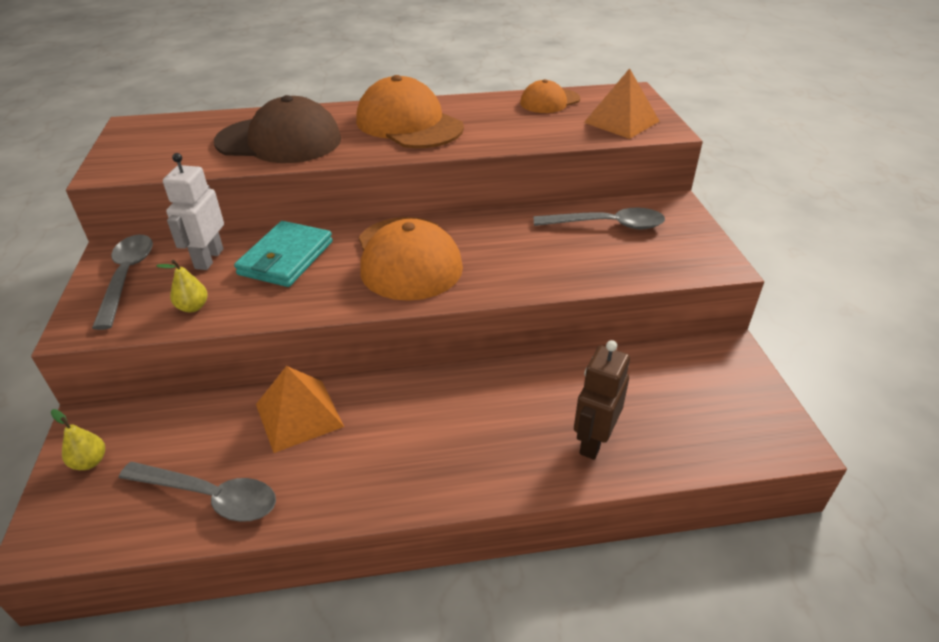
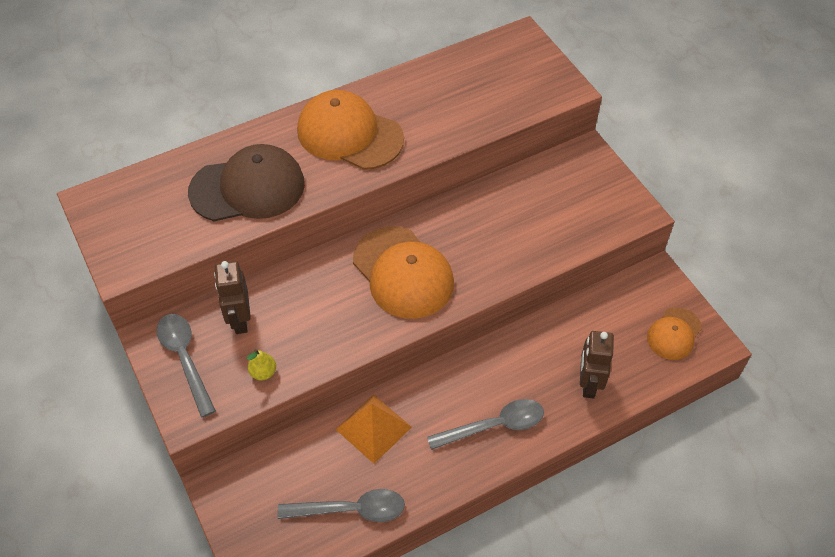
camera: 20 degrees left, 15 degrees up
yellow pear [51,409,105,470] -> none
white robot [163,153,224,270] -> brown robot [214,261,251,334]
turquoise wallet [234,221,333,287] -> none
orange cap [520,79,580,113] -> orange cap moved to [647,307,702,360]
grey spoon [533,207,665,229] -> grey spoon moved to [427,399,544,450]
orange pyramid [584,68,660,139] -> none

